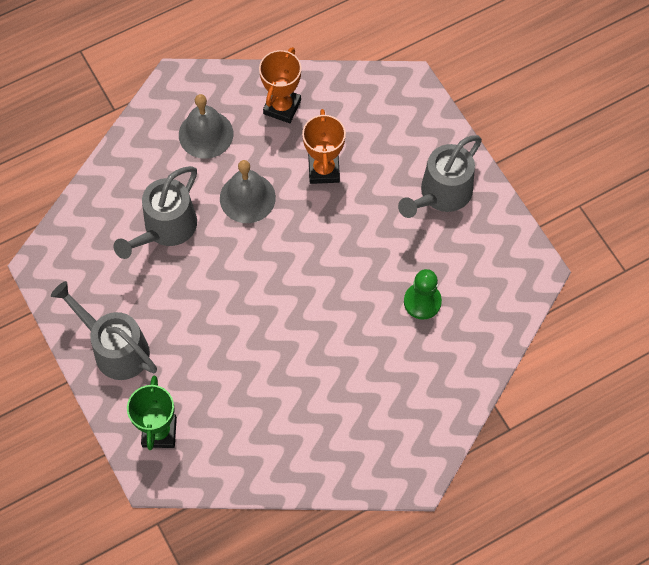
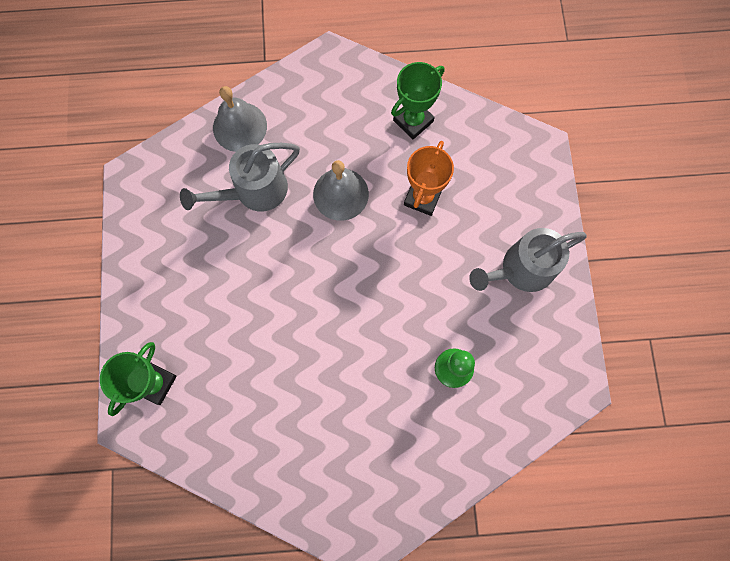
camera: 25 degrees right, 10 degrees up
grey watering can [51,281,157,380] -> none
grey bell [179,94,233,159] -> grey bell moved to [213,86,267,152]
orange trophy [259,47,301,123] -> green trophy [391,62,444,139]

